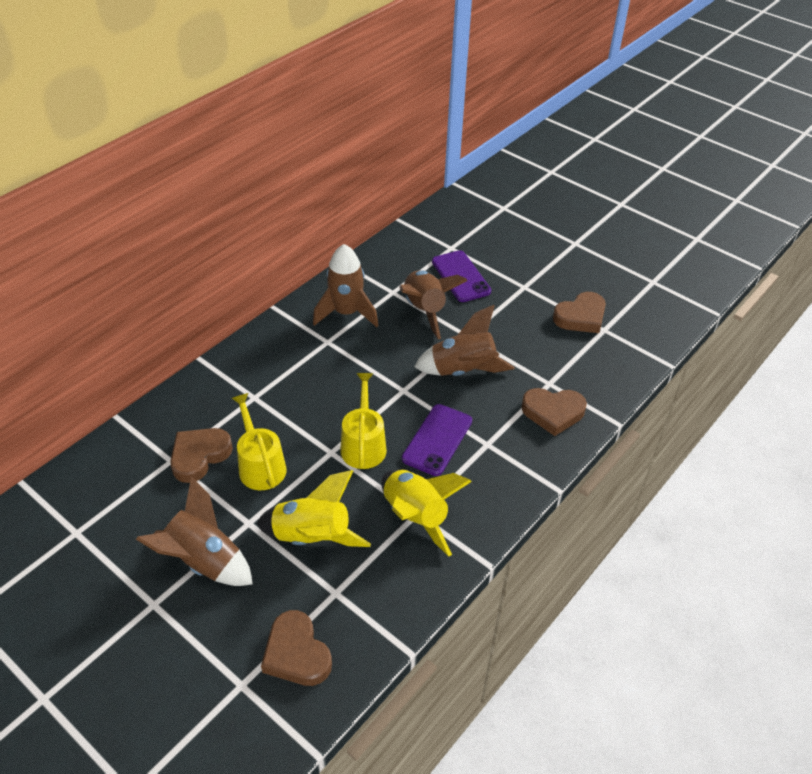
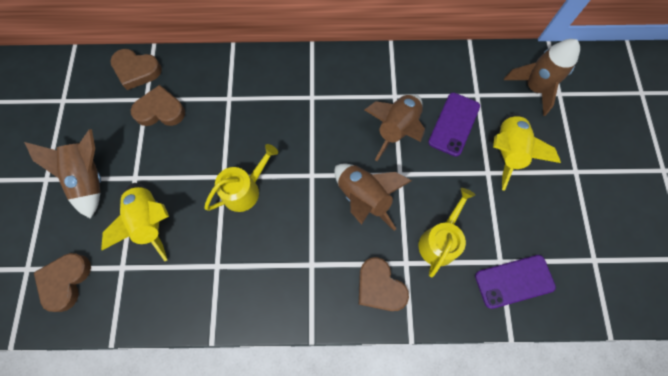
camera: 50 degrees right, 25 degrees up
yellow watering can [232,393,287,490] -> yellow watering can moved to [418,188,475,277]
brown rocket [313,244,379,327] -> brown rocket moved to [504,39,580,116]
yellow rocket [381,470,472,556] -> yellow rocket moved to [493,113,561,191]
purple phone [402,404,472,476] -> purple phone moved to [475,255,556,309]
brown heart [553,292,606,333] -> brown heart moved to [110,49,162,90]

